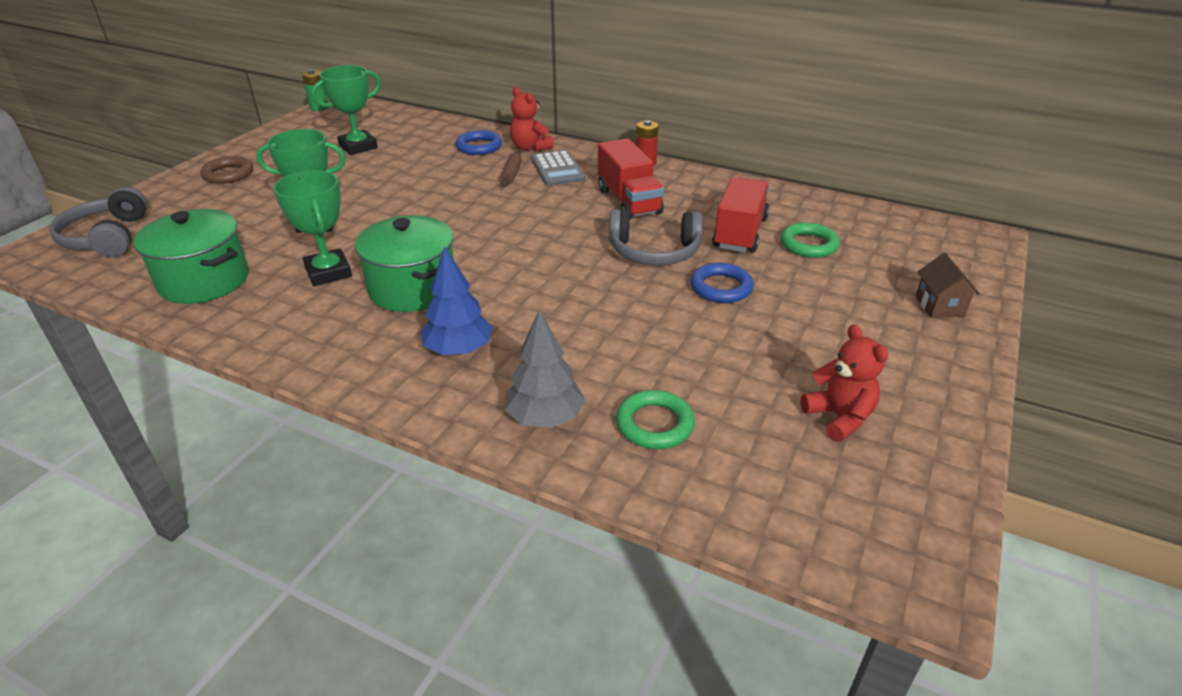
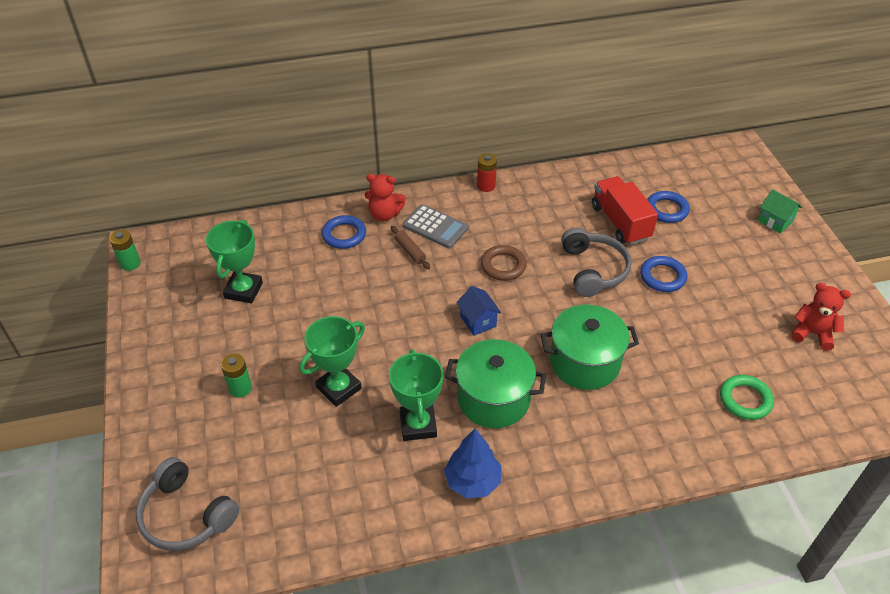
camera: 40 degrees left, 10 degrees up
green pot [134,209,249,304] -> green pot moved to [541,305,639,390]
brown ring [200,156,253,184] -> brown ring moved to [481,245,527,281]
green trophy [273,170,352,286] -> green trophy turned 60 degrees clockwise [389,349,443,441]
blue tree [420,246,493,355] -> blue tree moved to [444,428,501,498]
grey tree [505,309,585,428] -> none
red truck [598,138,664,219] -> none
grey headphones [609,209,703,266] -> grey headphones turned 60 degrees counterclockwise [561,228,632,297]
green ring [781,222,840,258] -> blue ring [647,191,690,223]
brown house [915,253,980,318] -> green house [758,189,802,233]
none -> green battery [221,354,252,398]
none -> blue house [456,286,502,336]

